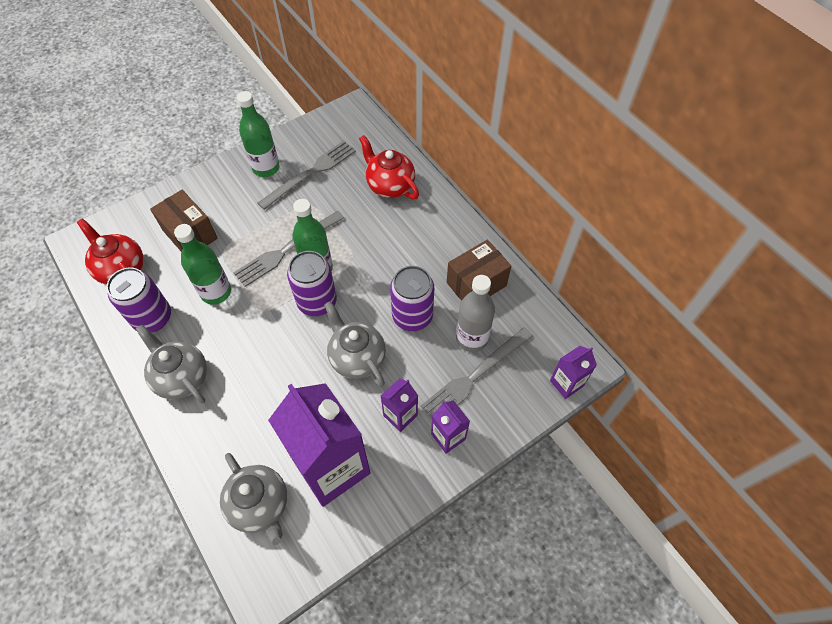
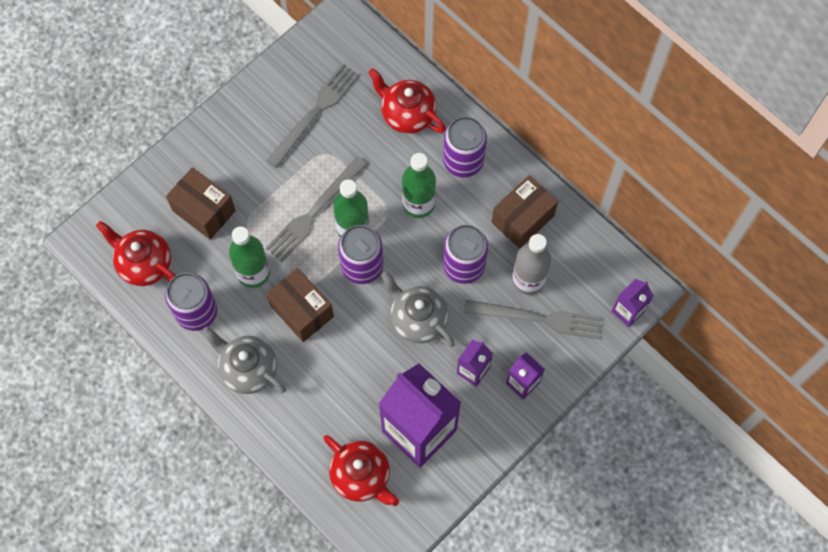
camera: 10 degrees left, 10 degrees up
grey teapot [220,453,287,545] -> red teapot [323,435,399,506]
green bottle [237,91,280,177] -> green bottle moved to [402,153,436,218]
grey fork [421,327,533,418] -> grey fork turned 120 degrees counterclockwise [464,300,602,339]
none -> brown box [266,268,334,342]
none -> purple can [443,116,487,178]

